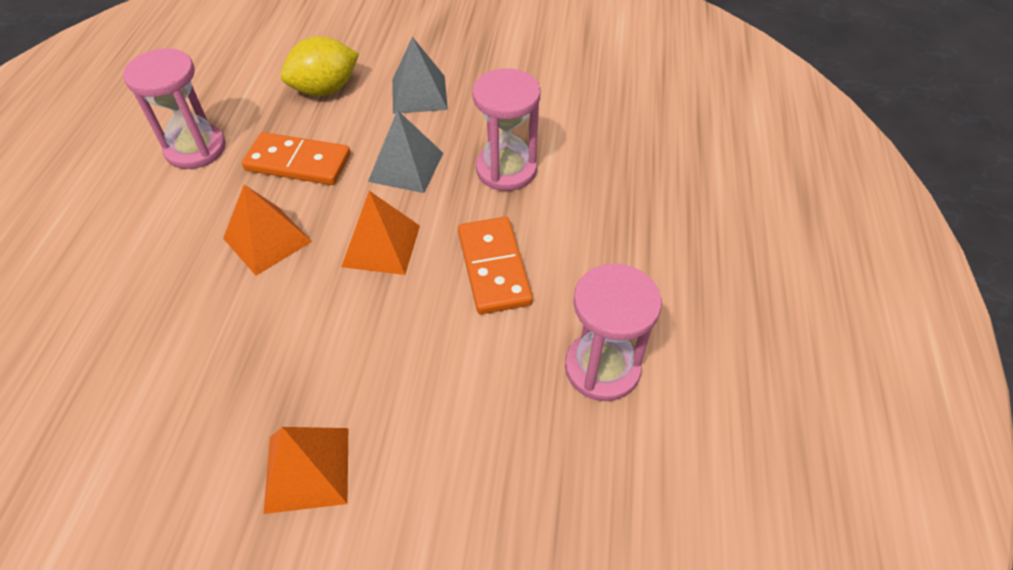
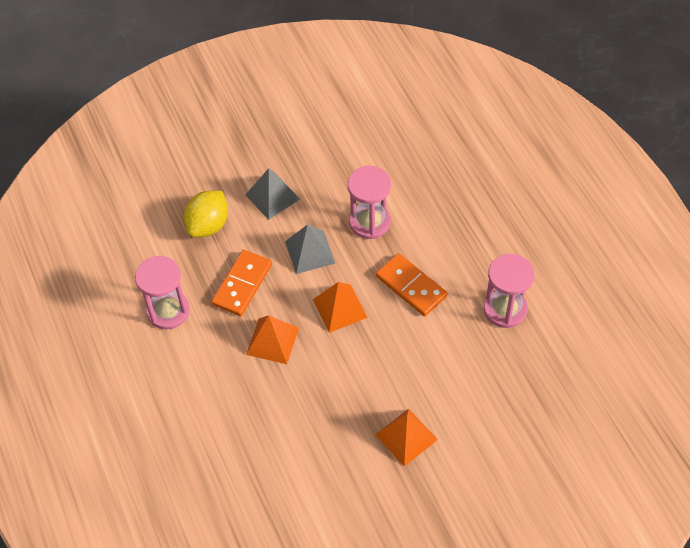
camera: 30 degrees left, 5 degrees up
orange domino [242,132,351,185] -> orange domino turned 45 degrees counterclockwise [212,250,272,316]

